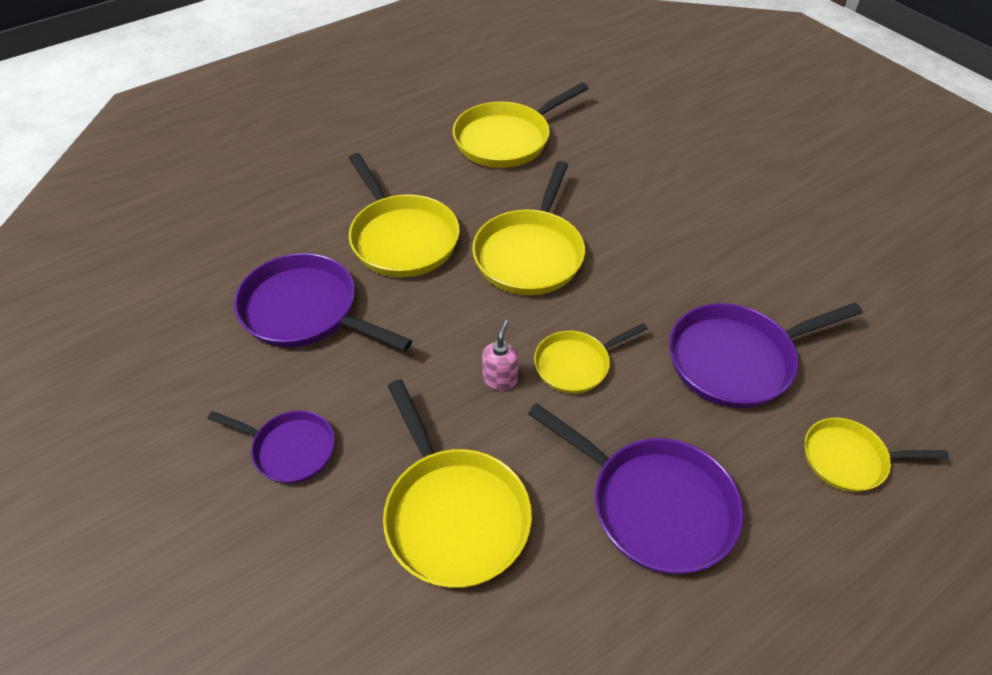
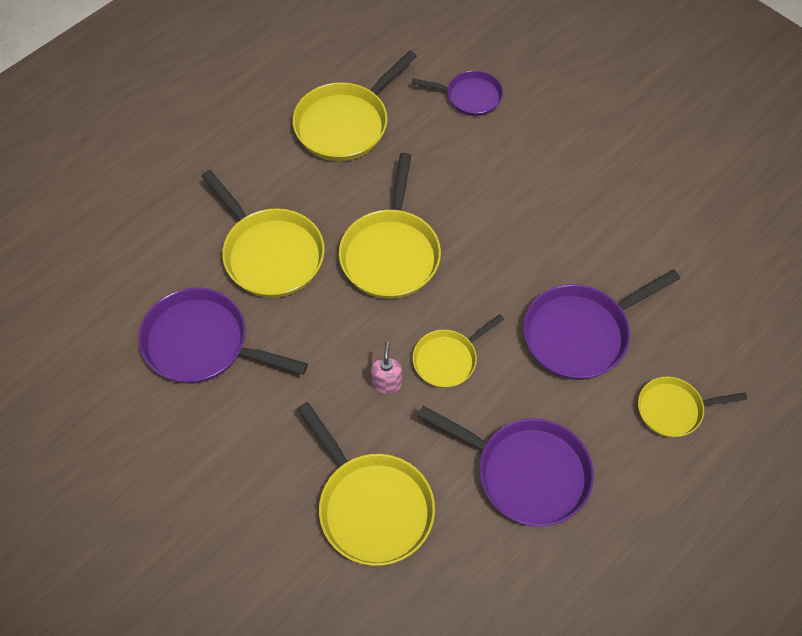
camera: 10 degrees left, 10 degrees up
purple pan [207,410,335,484] -> purple pan moved to [411,70,503,116]

